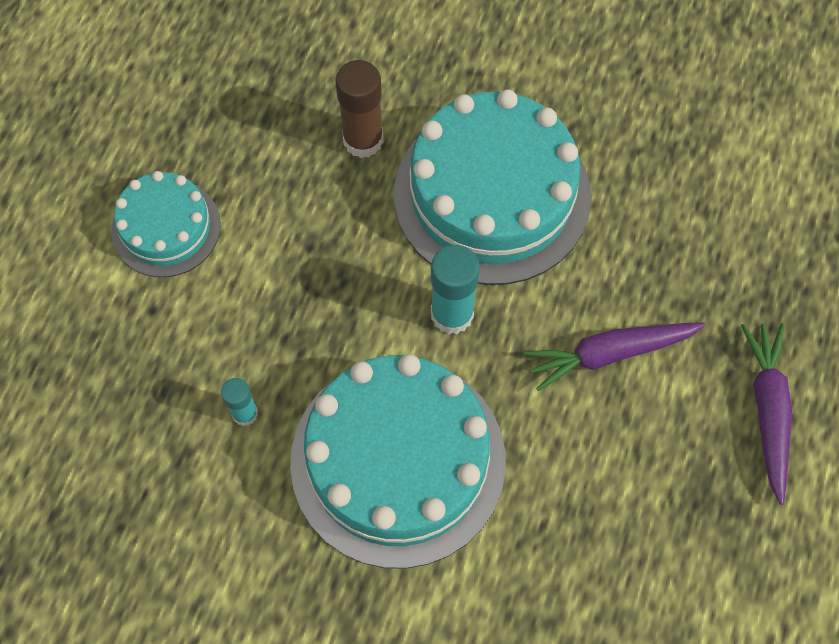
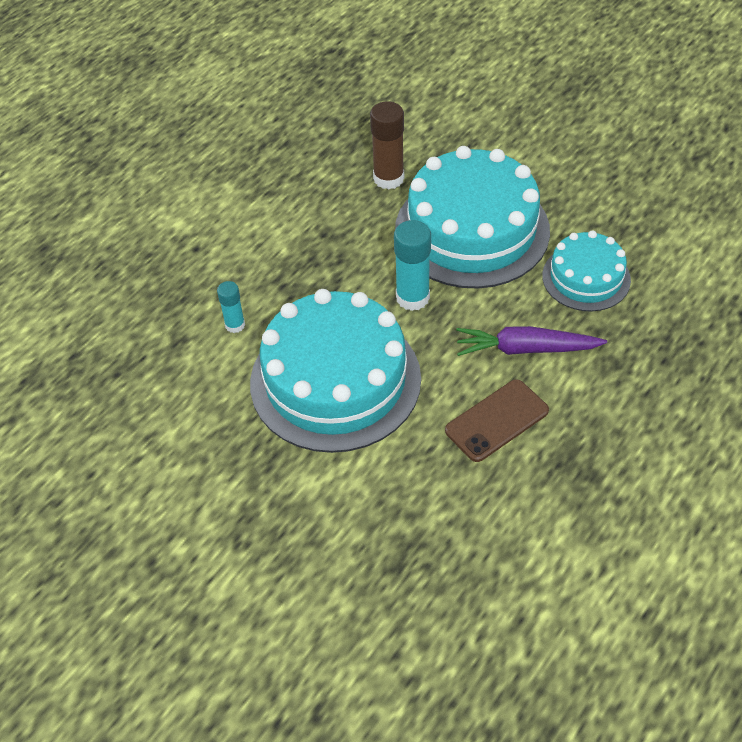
camera: 20 degrees right, 15 degrees down
turquoise cake [111,171,221,277] -> turquoise cake moved to [542,231,631,312]
purple carrot [741,324,792,505] -> none
none -> brown phone [445,379,549,462]

